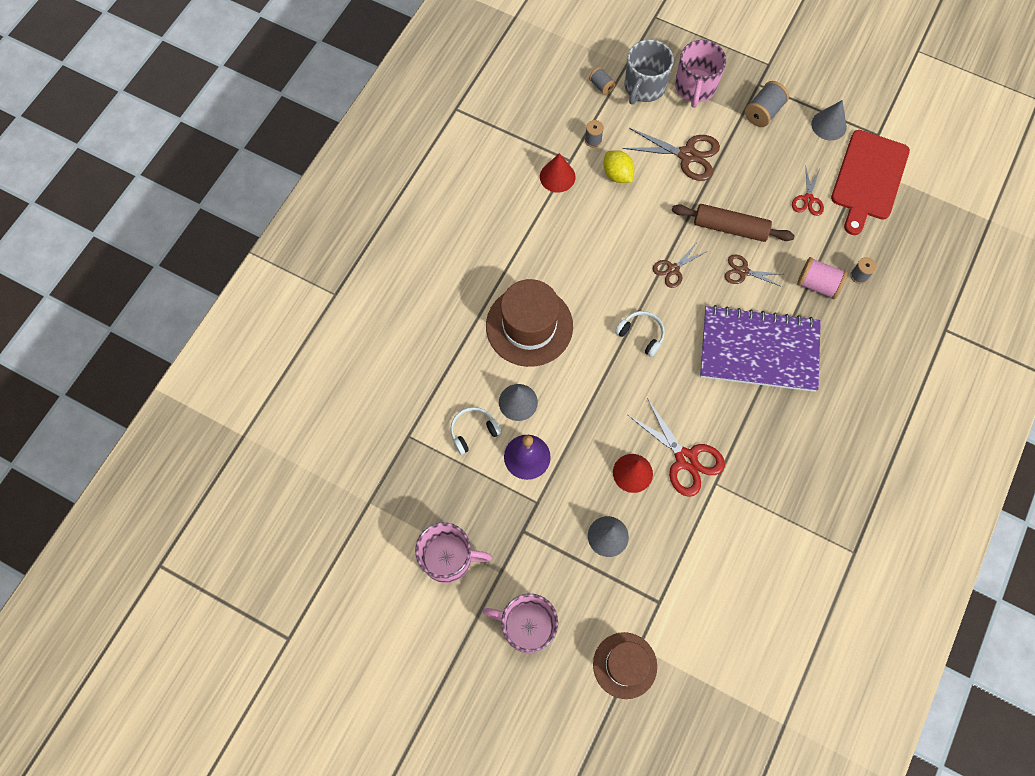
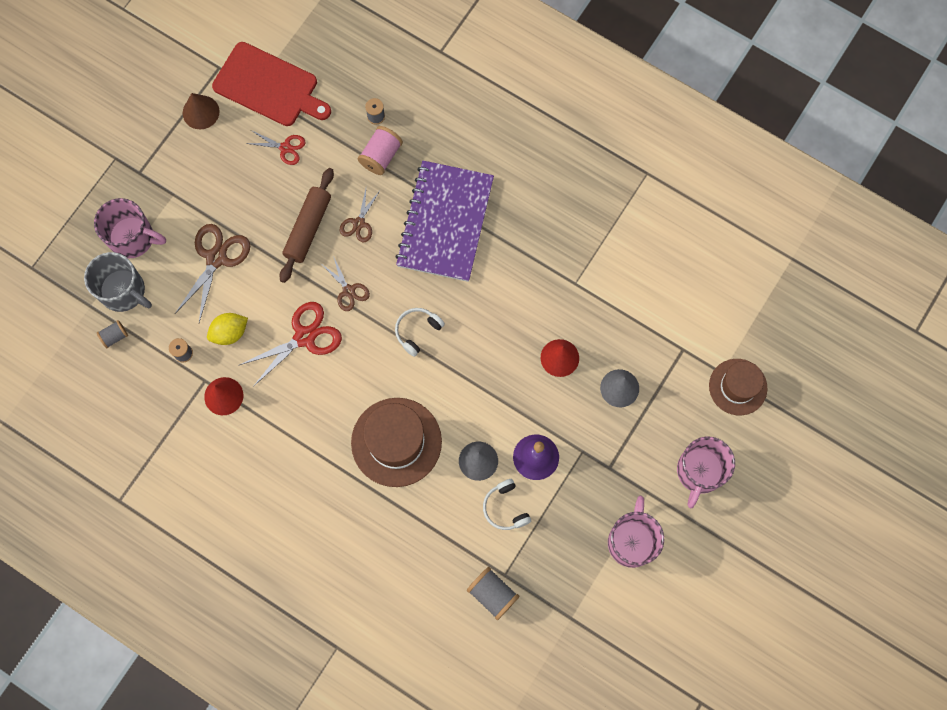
camera: 85 degrees left, 5 degrees up
red scissors [628,398,725,497] -> red scissors moved to [240,302,342,387]
grey spool [745,81,789,127] -> grey spool moved to [467,567,519,620]
grey cone [811,100,847,141] -> brown cone [183,93,220,129]

